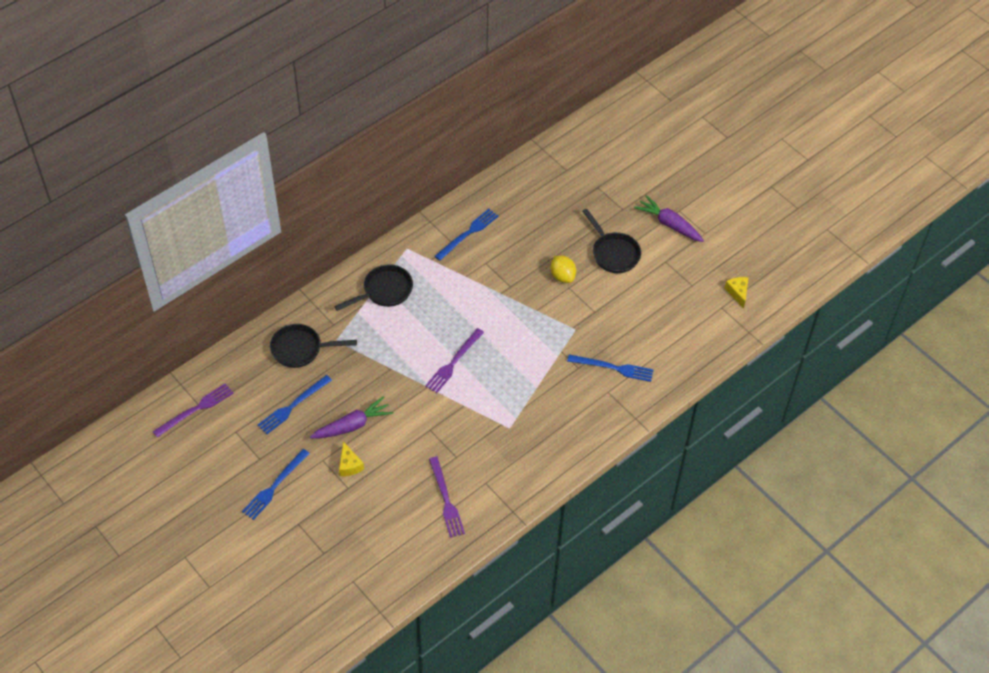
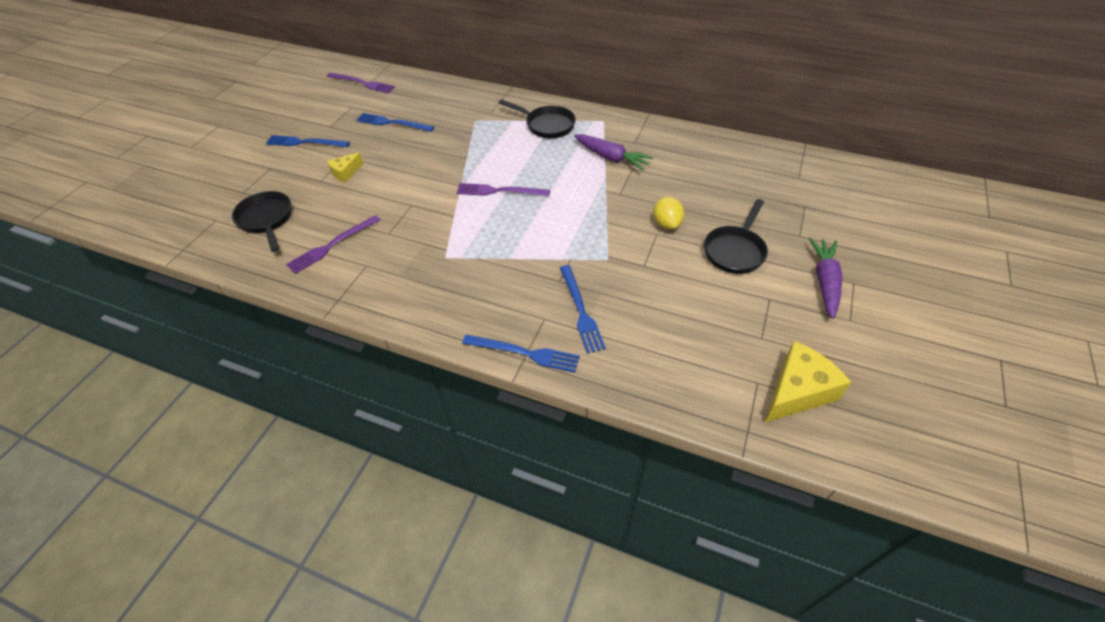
camera: 65 degrees right, 5 degrees down
black pan [270,324,357,368] -> black pan moved to [232,191,292,252]
purple carrot [310,396,393,439] -> purple carrot moved to [574,134,654,170]
blue fork [435,209,499,261] -> blue fork moved to [462,334,580,373]
yellow lemon [550,256,576,283] -> yellow lemon turned 45 degrees counterclockwise [653,197,684,230]
yellow cheese [725,277,749,309] -> yellow cheese [764,341,852,423], size x1.80

